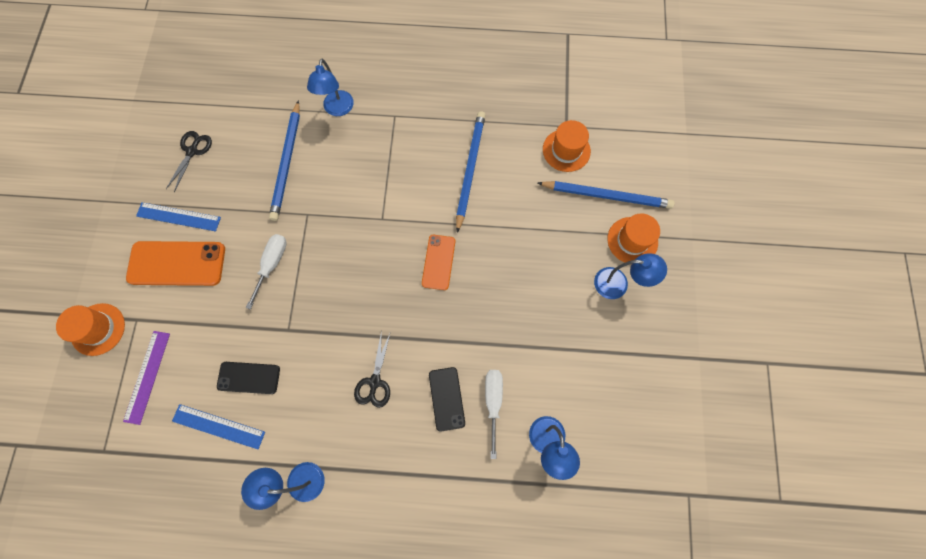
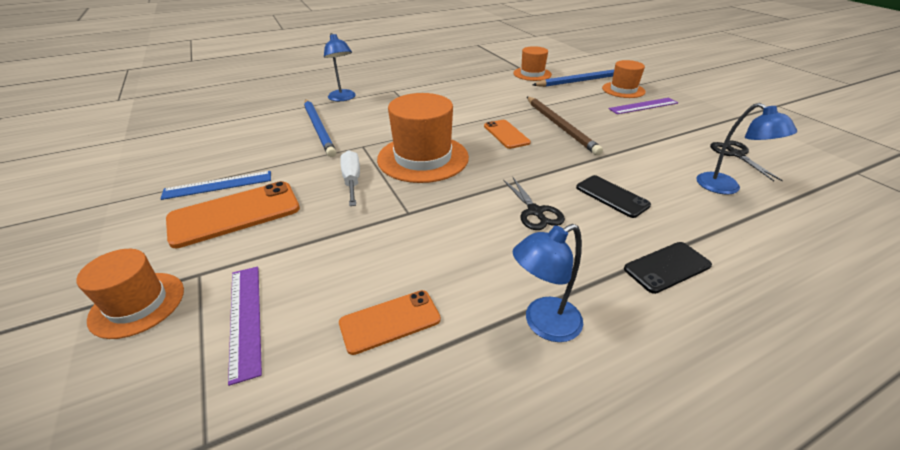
camera: 30 degrees left, 35 degrees down
black scissors [166,131,212,192] -> black scissors moved to [710,140,783,181]
blue ruler [172,404,265,449] -> orange phone [339,290,441,355]
black phone [217,362,280,394] -> black phone moved to [624,242,712,294]
blue pencil [456,111,485,233] -> none
white screwdriver [485,370,503,459] -> none
blue lamp [594,253,667,299] -> purple ruler [608,98,678,114]
none -> orange hat [377,93,469,183]
none -> brown pencil [527,97,603,155]

